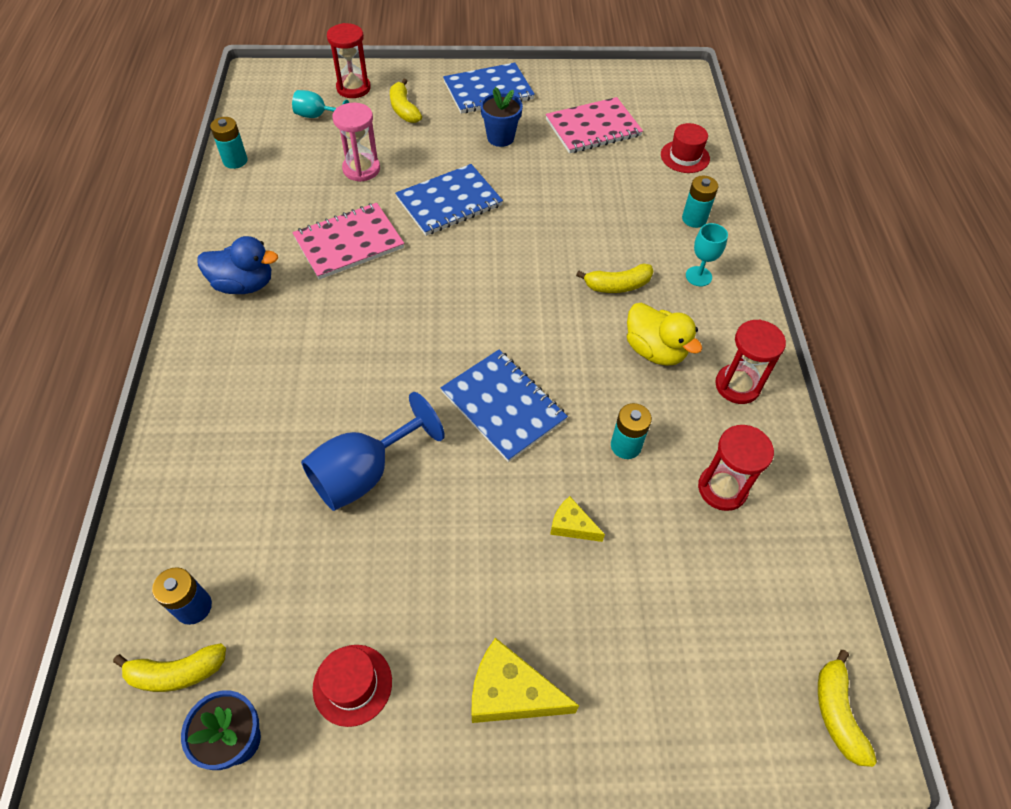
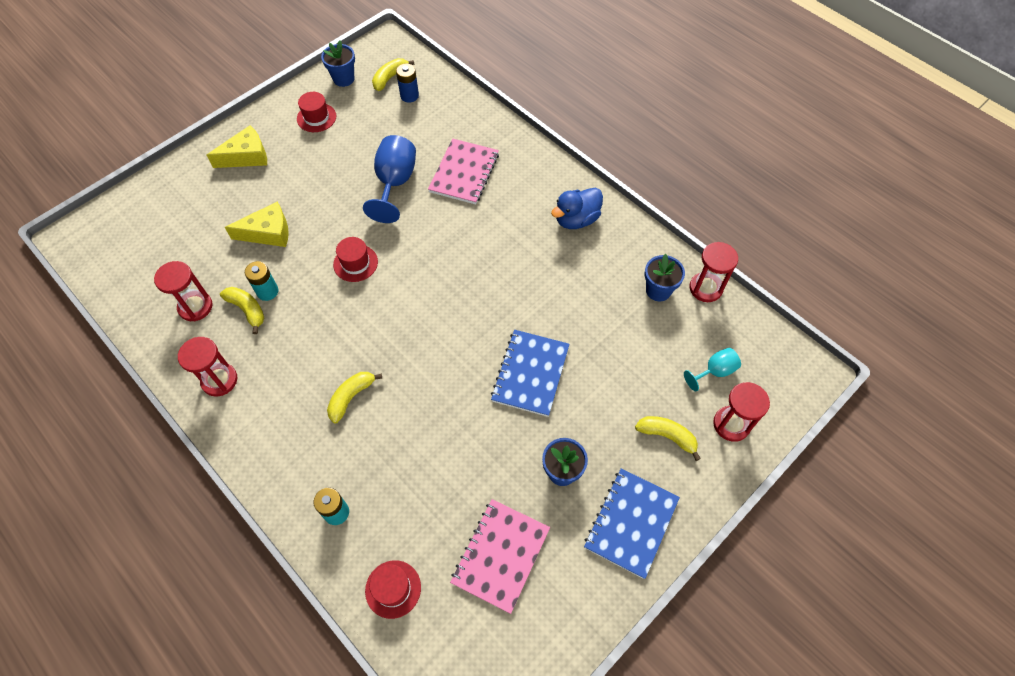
camera: 140 degrees right, 5 degrees up
turquoise battery [210,117,247,169] -> red hourglass [689,242,738,302]
pink notebook [292,203,404,279] -> pink notebook moved to [428,139,499,204]
pink hourglass [332,103,380,182] -> none
blue notebook [441,350,568,462] -> red hat [333,237,378,282]
yellow cheese [550,496,605,542] -> yellow cheese [225,201,289,247], size x1.74
yellow duck [627,303,702,366] -> none
turquoise goblet [686,223,728,286] -> none
yellow banana [818,650,877,767] -> yellow banana moved to [220,287,264,334]
none -> blue flower pot [645,254,685,302]

